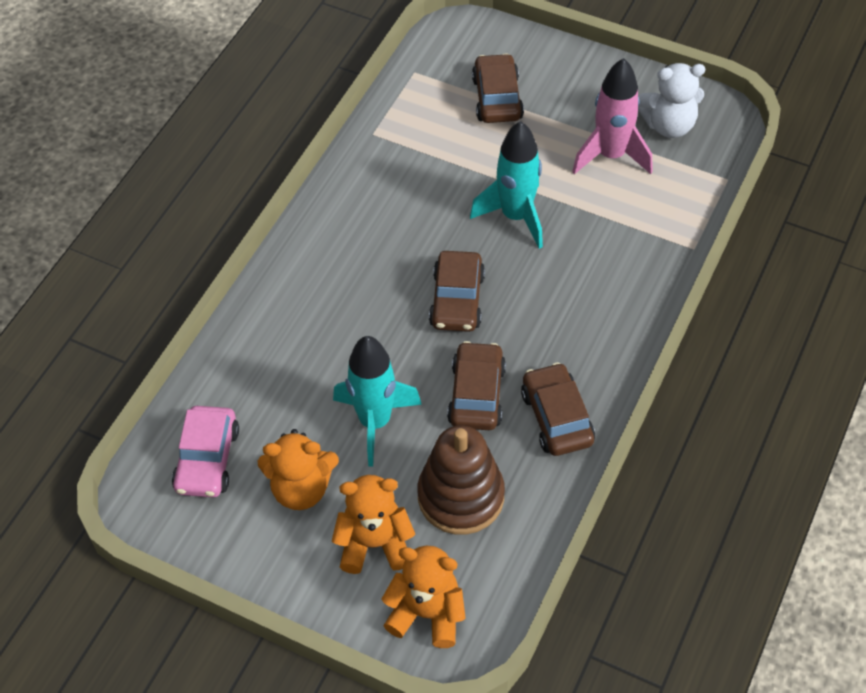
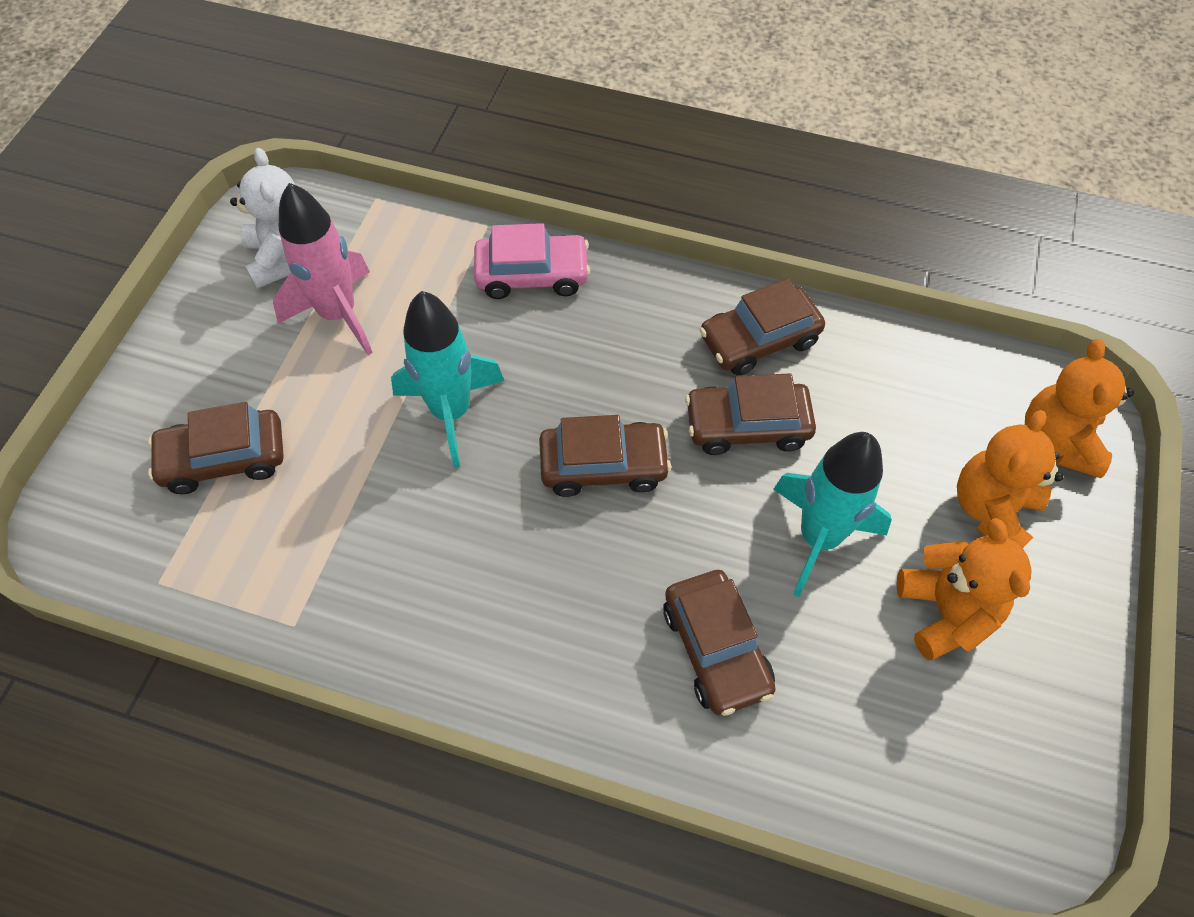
camera: 100 degrees left, 5 degrees up
pink car [172,406,239,497] -> pink car moved to [474,223,590,299]
orange teddy bear [332,475,415,574] -> orange teddy bear turned 45 degrees clockwise [957,410,1063,548]
brown stacking toy [417,425,505,535] -> none
none -> brown car [663,570,776,716]

